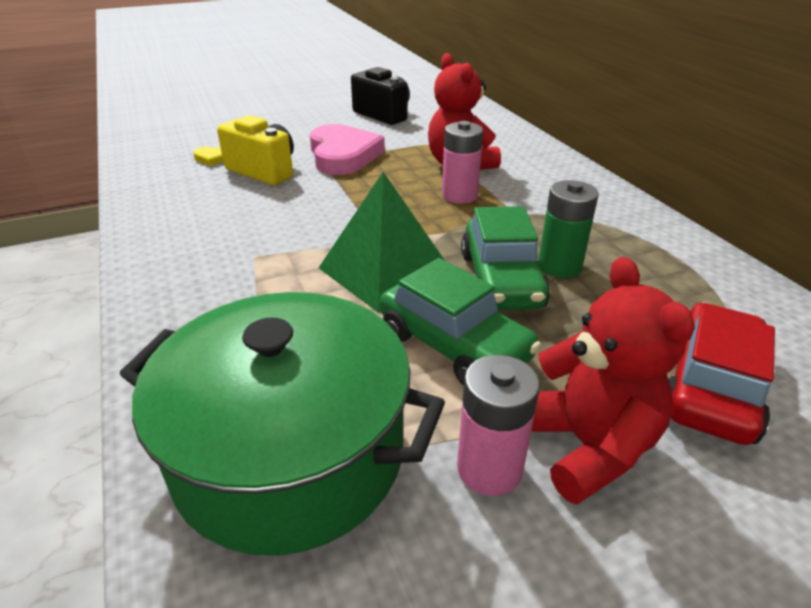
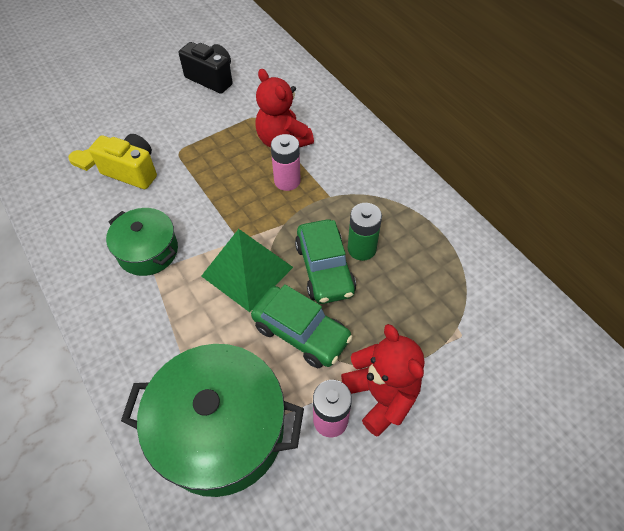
camera: 10 degrees left, 20 degrees up
pink heart [310,124,385,175] -> none
red car [668,302,775,445] -> none
none -> green pot [106,208,178,276]

